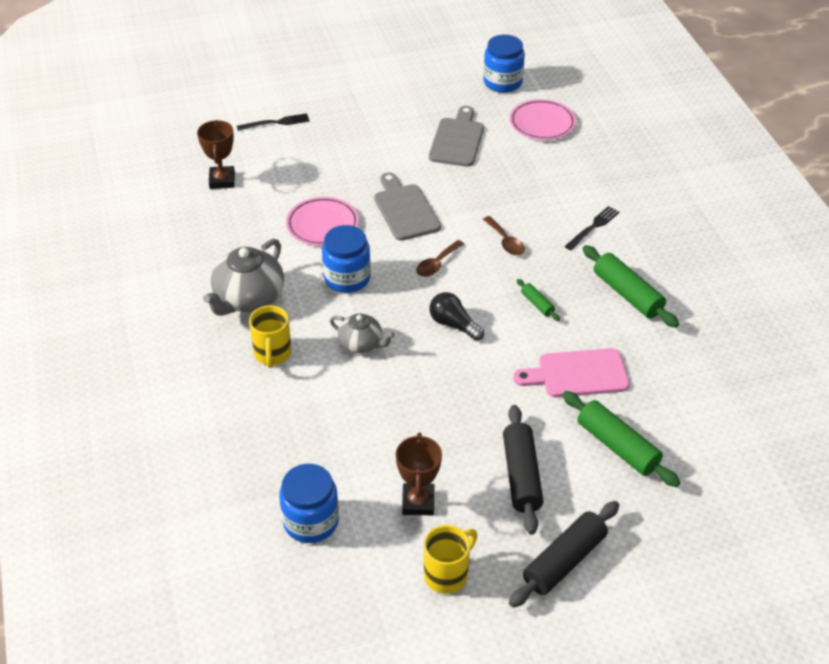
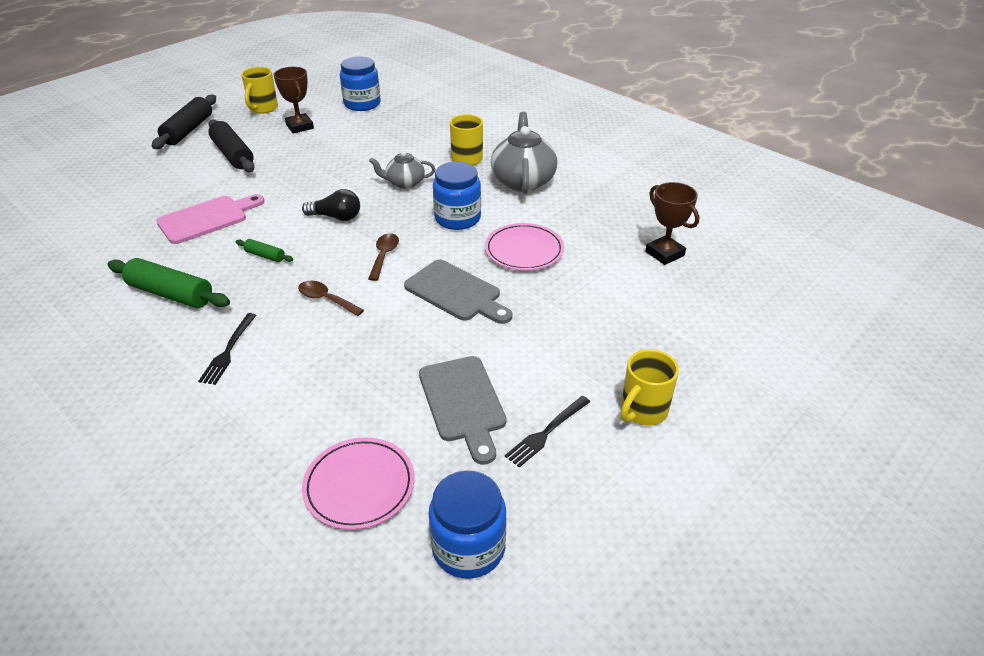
camera: 150 degrees right, 5 degrees down
black fork [237,113,310,131] -> black fork moved to [505,396,590,468]
green rolling pin [563,391,680,487] -> none
none -> yellow mug [620,349,679,426]

